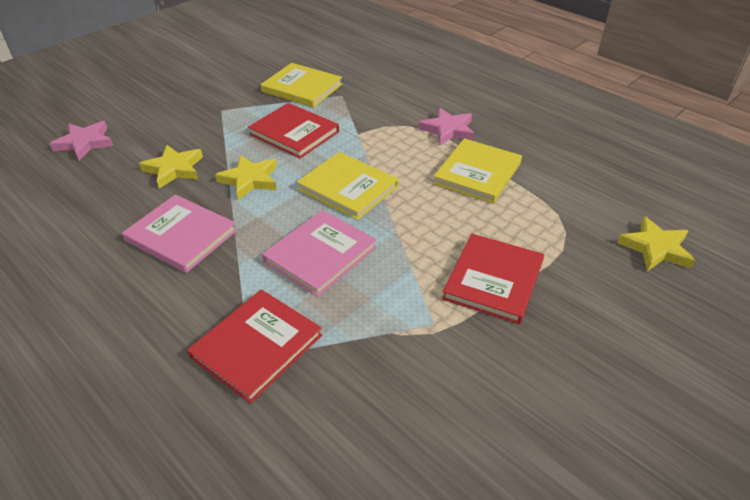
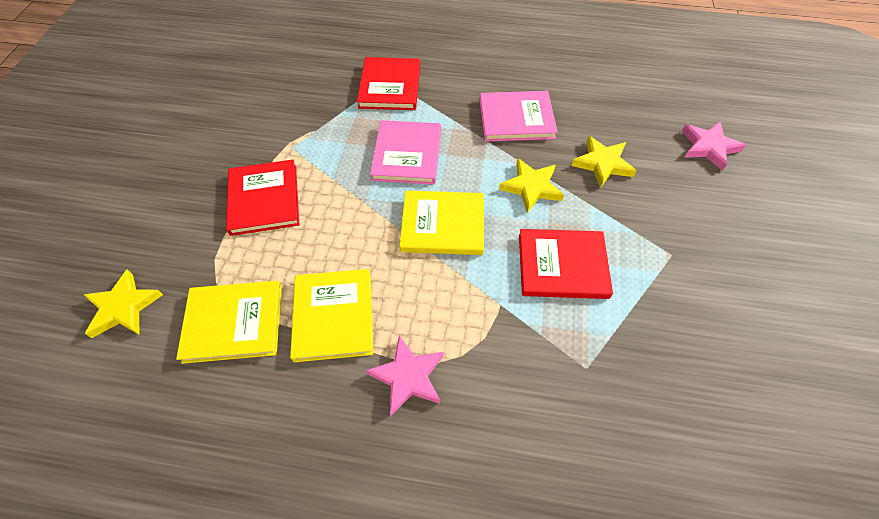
camera: 145 degrees right, 15 degrees up
yellow book [261,63,343,108] -> yellow book moved to [176,281,282,364]

